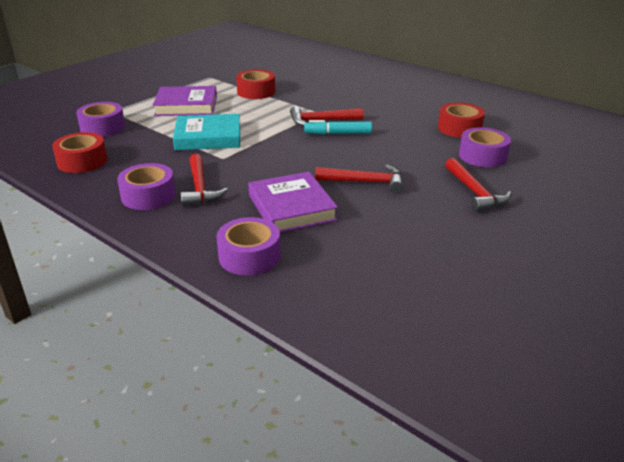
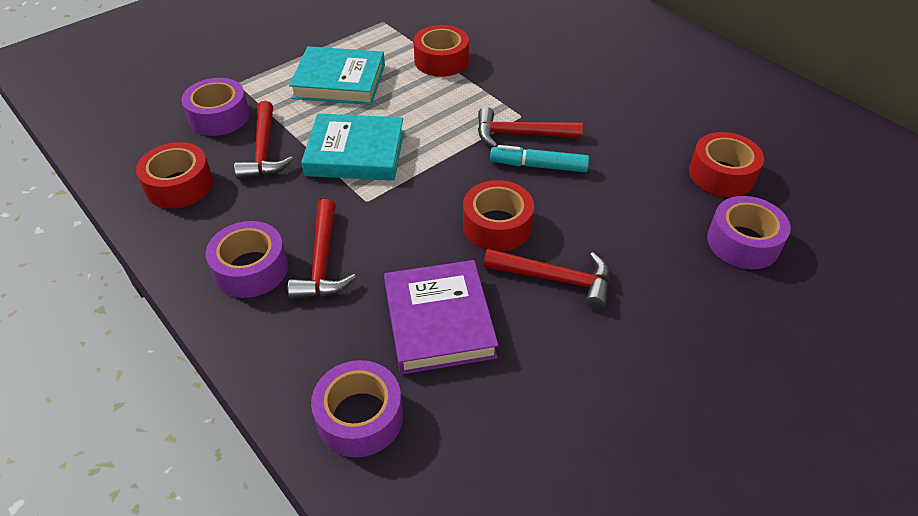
camera: 10 degrees right, 15 degrees up
purple book [153,86,217,116] -> turquoise book [289,46,385,105]
red hammer [445,158,511,212] -> red hammer moved to [234,101,293,179]
none -> red tape [463,180,534,251]

